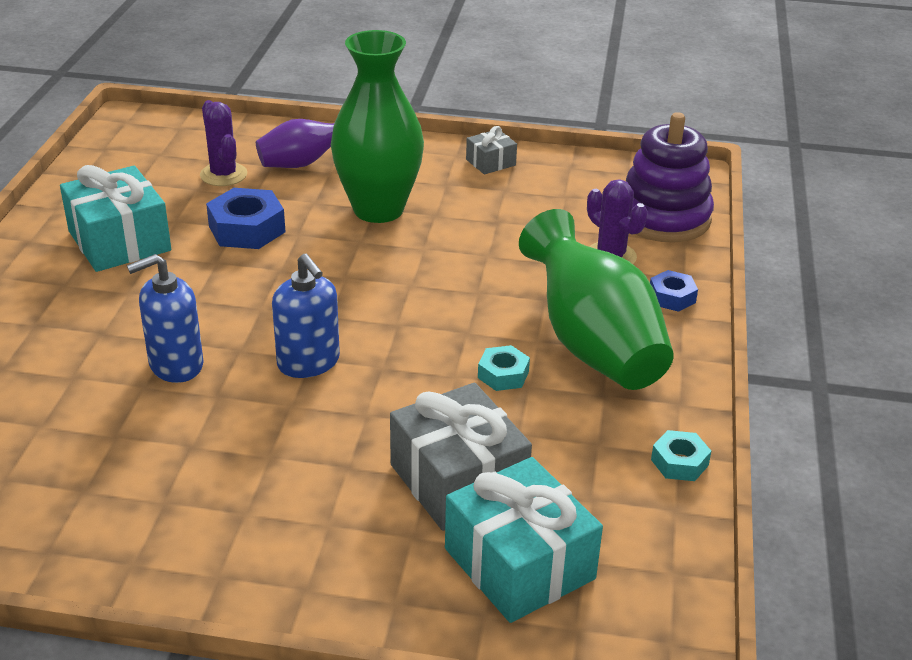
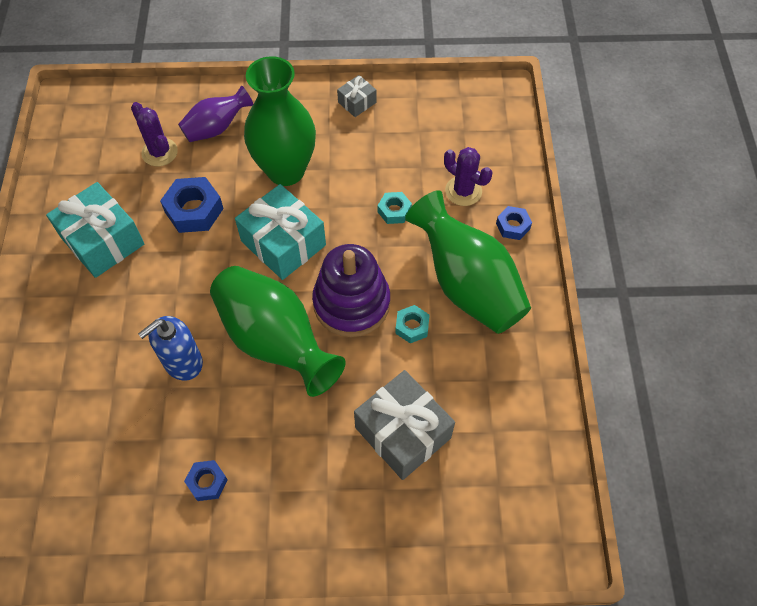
camera: 10 degrees left, 25 degrees up
blue soap dispenser [272,254,340,378] -> green vase [210,266,346,397]
turquoise gift [445,457,603,623] -> turquoise gift moved to [235,184,326,280]
purple stacking toy [626,112,714,243] -> purple stacking toy moved to [312,244,390,337]
turquoise nut [651,430,711,481] -> turquoise nut moved to [378,192,412,224]
none -> blue nut [184,460,228,501]

